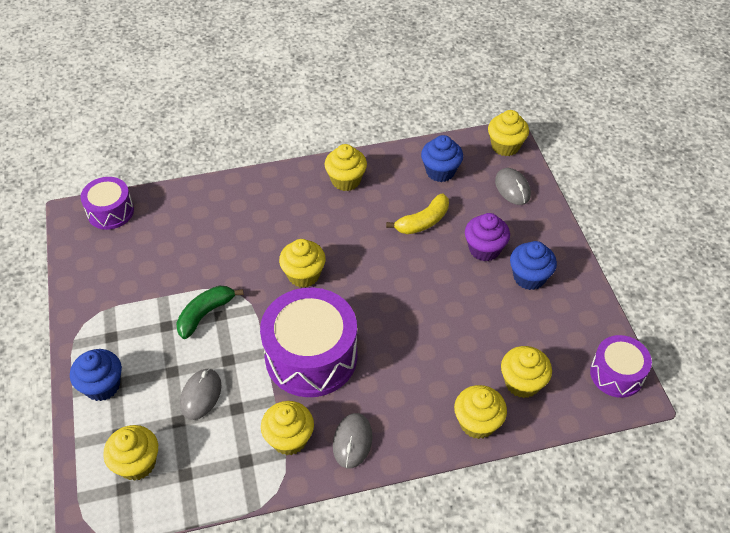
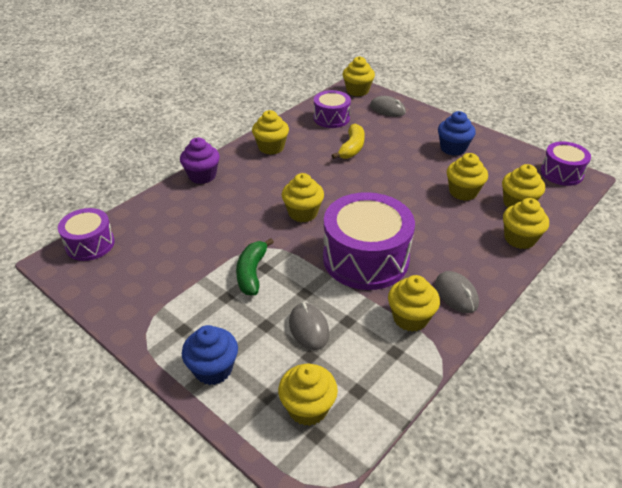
camera: 35 degrees left, 10 degrees down
blue cupcake [421,135,463,182] -> purple drum [314,90,351,128]
purple cupcake [465,213,510,261] -> purple cupcake moved to [180,137,220,184]
none -> yellow cupcake [447,153,488,201]

